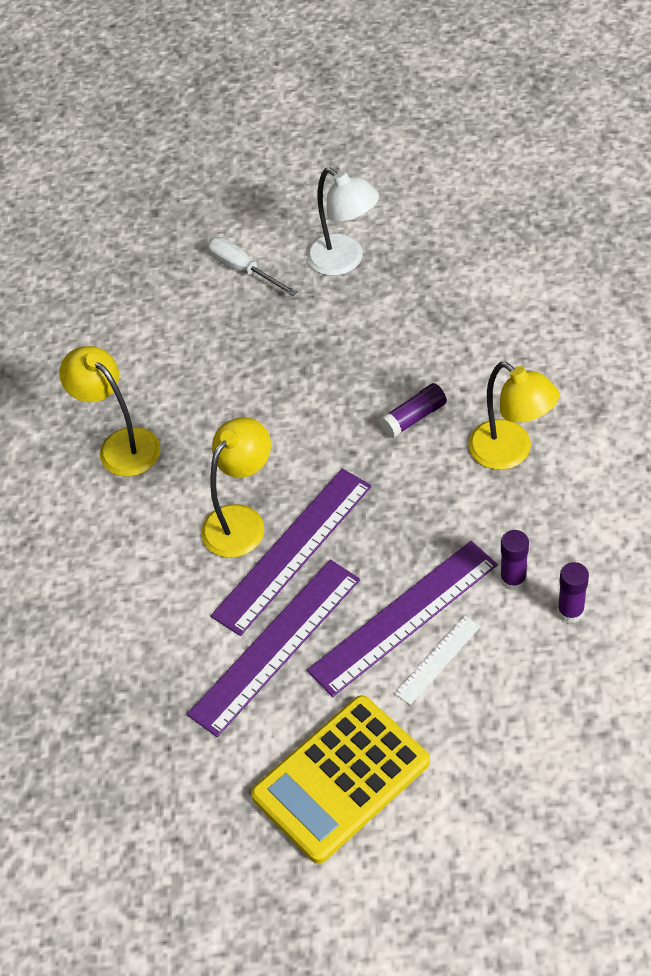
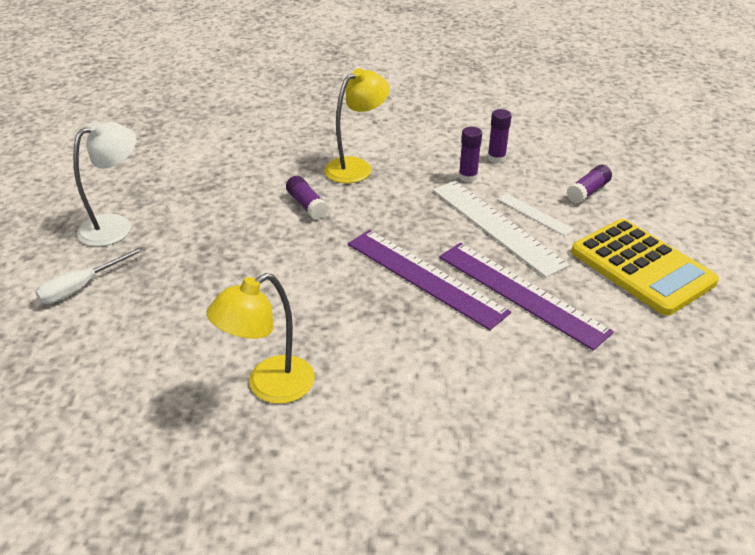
camera: 90 degrees left, 15 degrees down
yellow lamp [201,417,271,558] -> none
purple ruler [307,541,498,697] -> white ruler [433,181,570,278]
none -> purple glue stick [567,165,612,204]

